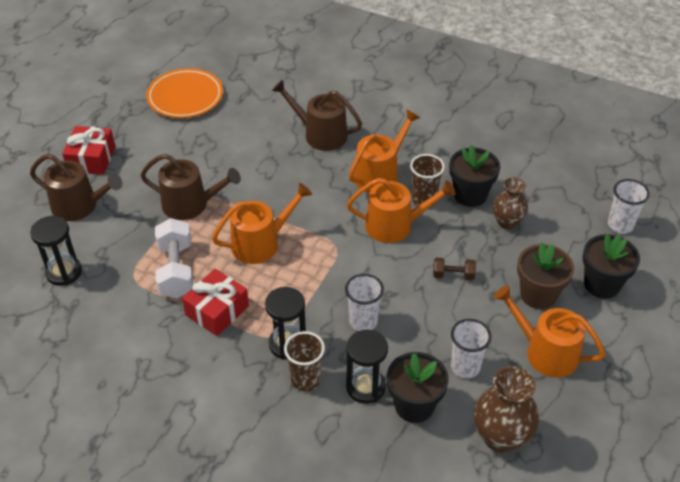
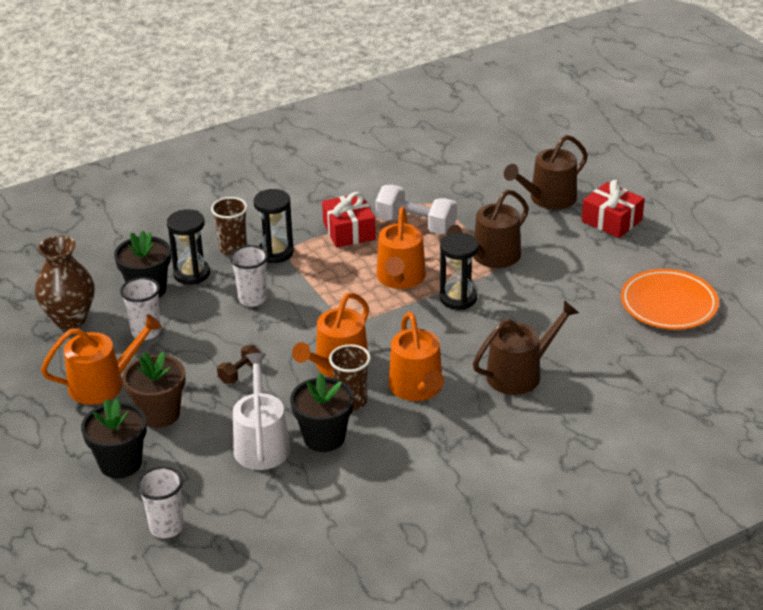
camera: 125 degrees right, 10 degrees down
black hourglass [30,216,82,286] -> black hourglass moved to [440,233,479,310]
brown vase [493,177,528,229] -> white watering can [233,353,290,470]

